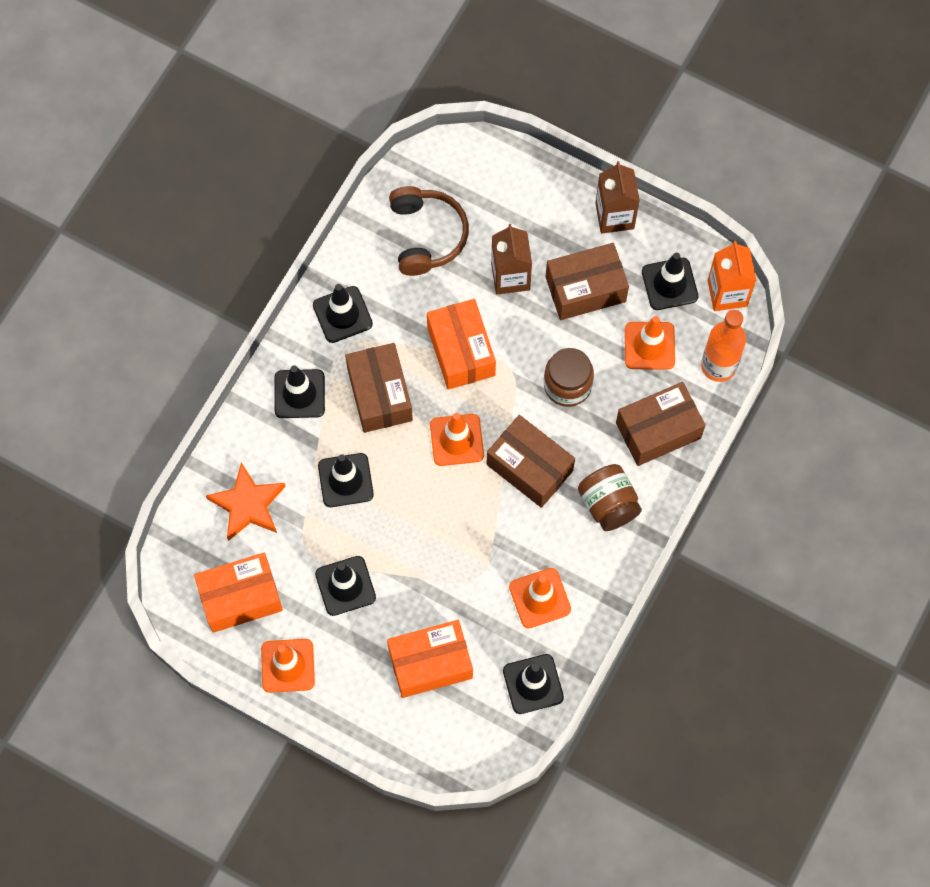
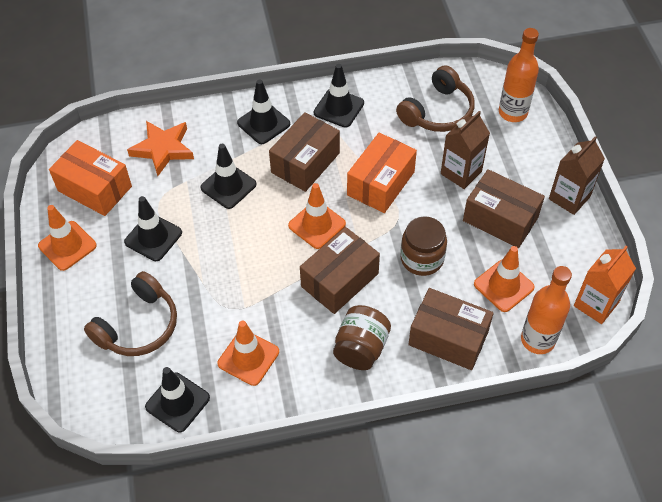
camera: 50 degrees right, 15 degrees down
orange box [387,620,473,698] -> brown headphones [84,271,177,356]
brown box [487,415,575,508] -> brown box turned 45 degrees clockwise [300,227,380,314]
black traffic cone [642,253,698,310] -> none
none -> orange bottle [499,28,539,122]

